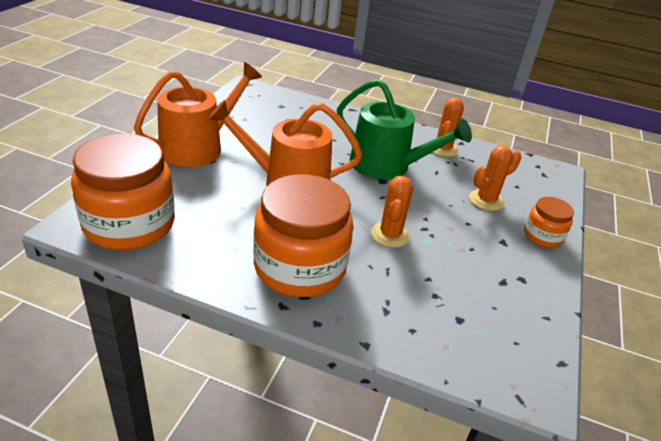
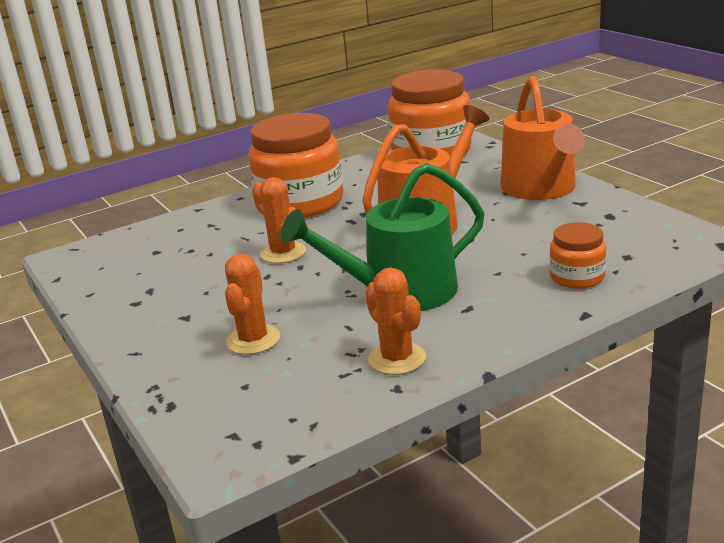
camera: 135 degrees right, 10 degrees down
orange jar [524,197,574,248] -> orange jar moved to [550,222,606,289]

